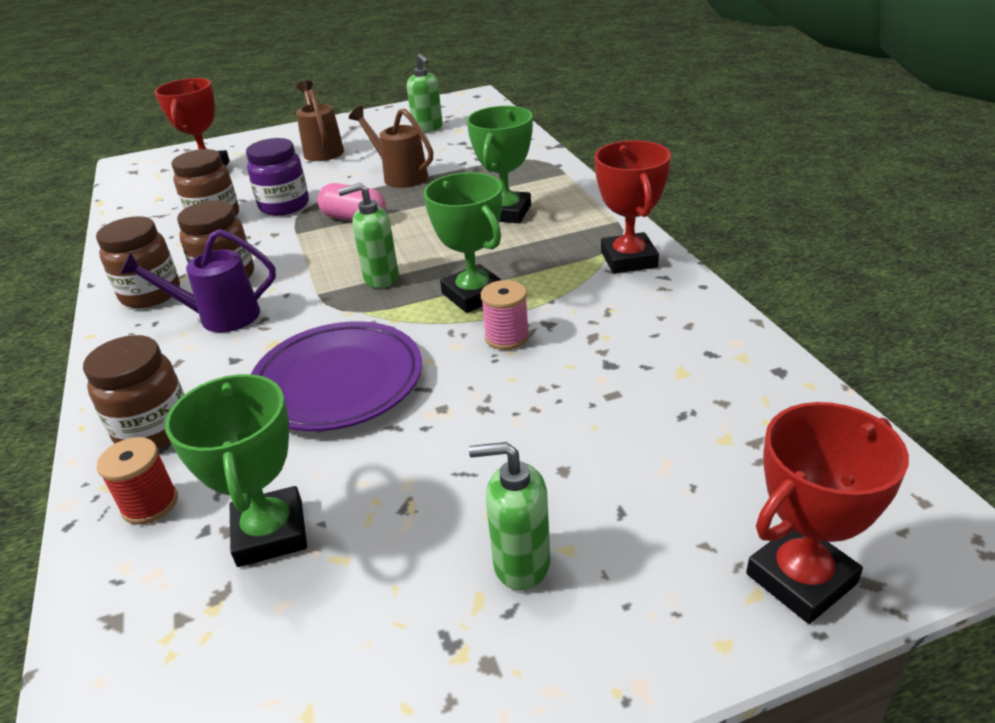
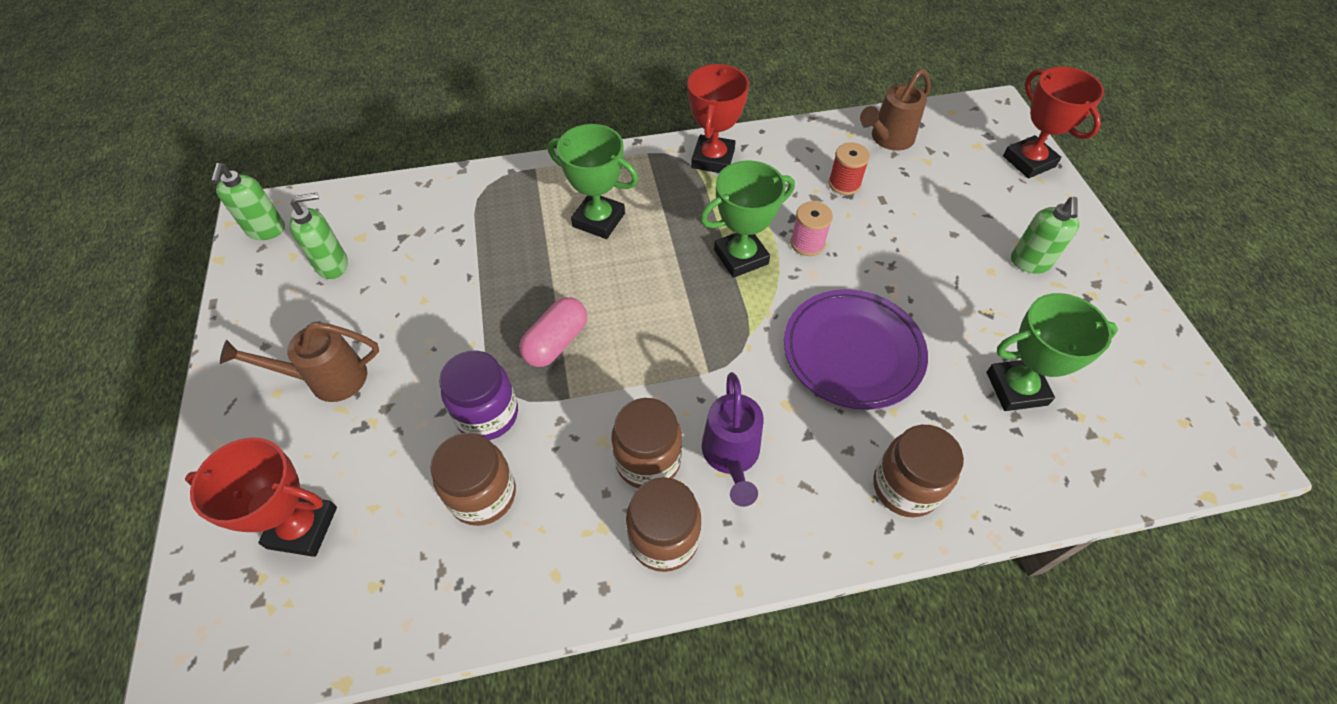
camera: 85 degrees left, 20 degrees up
red spool [97,437,178,525] -> red spool moved to [829,142,870,195]
green soap dispenser [338,183,399,288] -> green soap dispenser moved to [211,163,285,240]
brown watering can [349,106,433,188] -> brown watering can moved to [860,69,931,151]
red trophy [594,140,671,274] -> red trophy turned 75 degrees counterclockwise [687,64,749,173]

